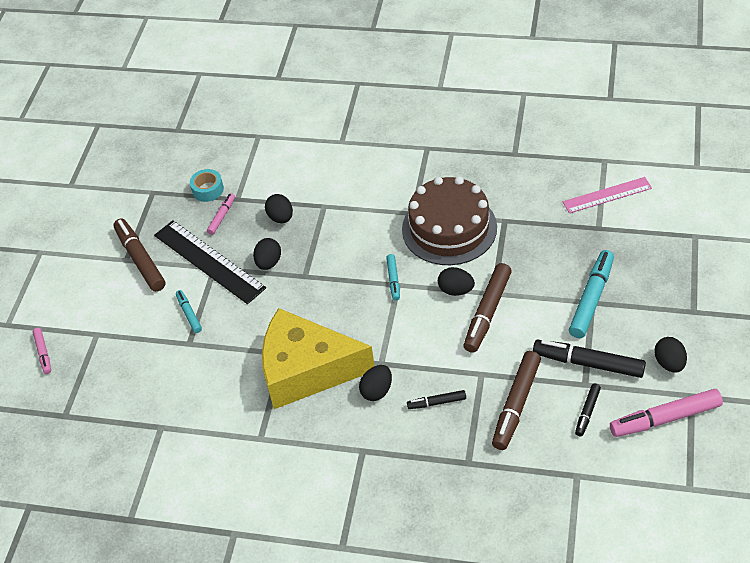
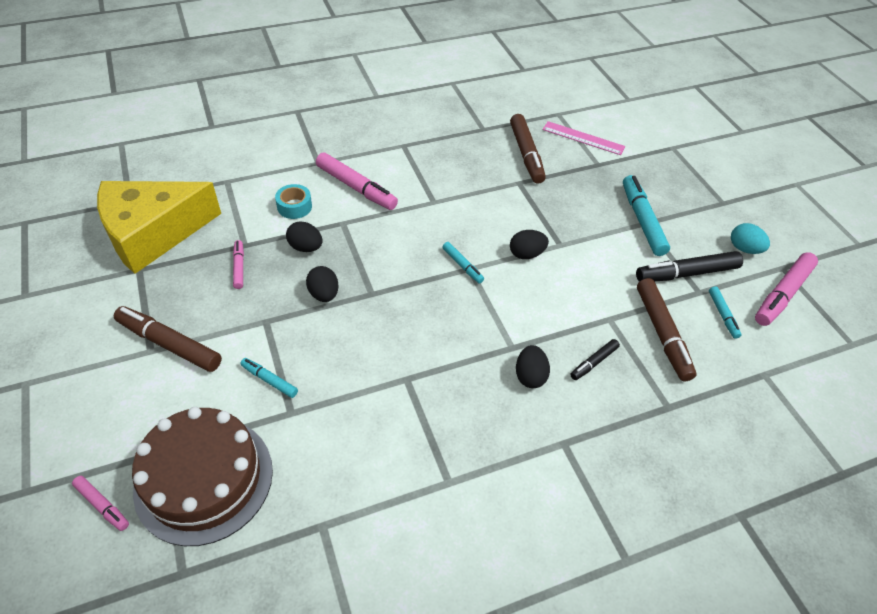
camera: 40 degrees left, 0 degrees up
black ruler [154,220,266,304] -> none
turquoise tape [190,169,224,202] -> turquoise tape moved to [275,184,312,219]
yellow cheese [262,308,375,409] -> yellow cheese moved to [97,181,221,274]
brown cake [402,176,497,265] -> brown cake moved to [132,407,273,546]
brown marker [463,263,512,353] -> brown marker moved to [510,114,546,184]
pink ruler [563,177,652,213] -> pink ruler turned 75 degrees clockwise [542,121,625,155]
black marker [575,384,601,436] -> turquoise marker [709,286,742,339]
black egg [654,337,687,373] -> turquoise egg [731,223,770,254]
none -> pink marker [316,152,398,210]

